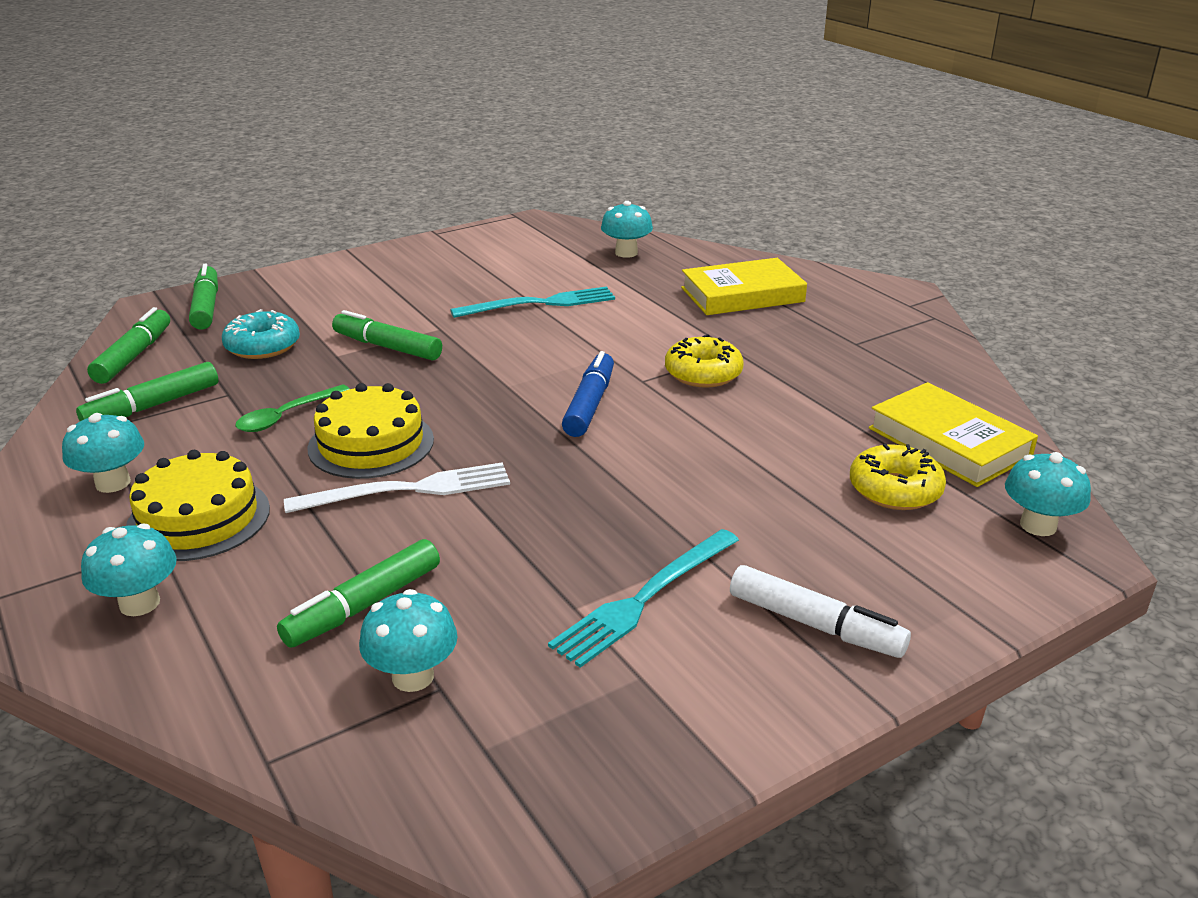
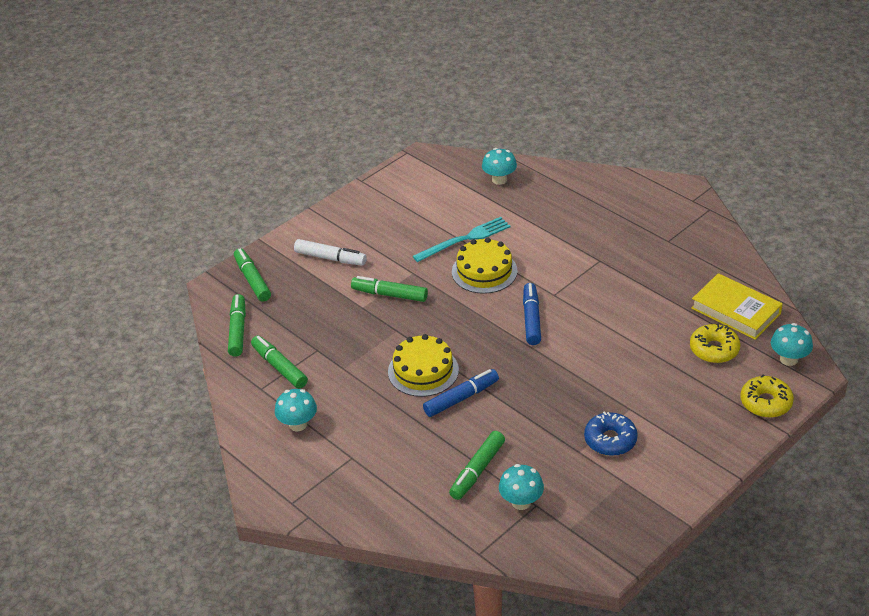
camera: 10 degrees left, 10 degrees up
green marker [76,362,218,421] -> green marker turned 105 degrees clockwise [251,336,308,389]
turquoise mushroom [81,524,177,616] -> none
yellow cake [126,450,270,561] -> yellow cake moved to [452,238,518,294]
turquoise donut [222,309,300,359] -> none
green spoon [235,384,350,432] -> none
white fork [284,462,510,513] -> blue marker [423,369,499,417]
turquoise fork [548,529,739,668] -> blue donut [584,411,638,456]
yellow donut [665,334,744,388] -> yellow donut moved to [740,375,794,418]
yellow book [681,258,807,315] -> none
white marker [730,565,911,658] -> white marker moved to [294,239,367,266]

